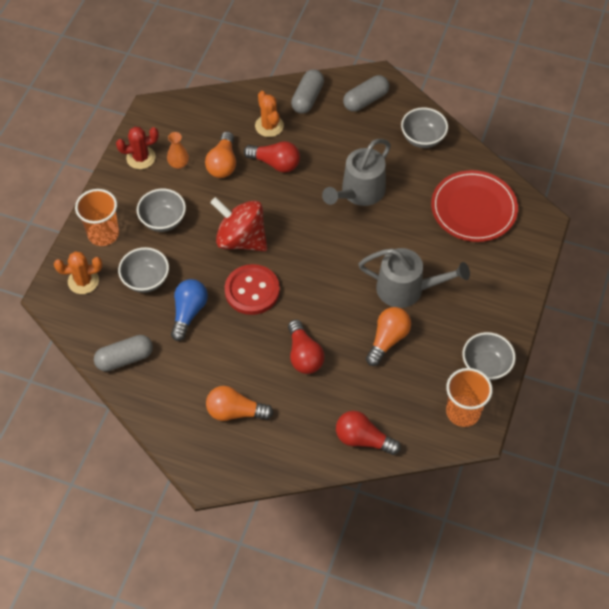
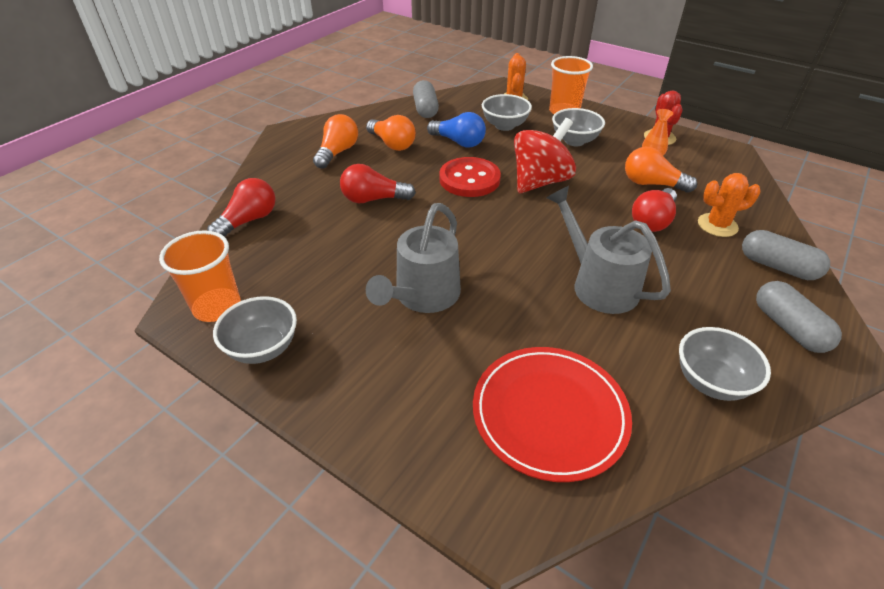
camera: 105 degrees right, 15 degrees down
orange light bulb [366,307,411,366] -> orange light bulb moved to [366,115,416,151]

